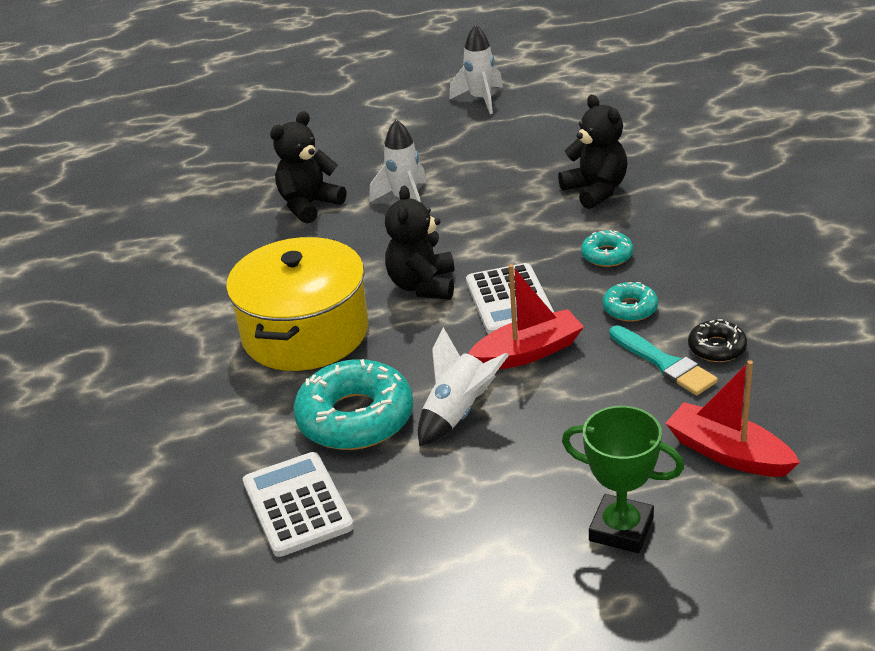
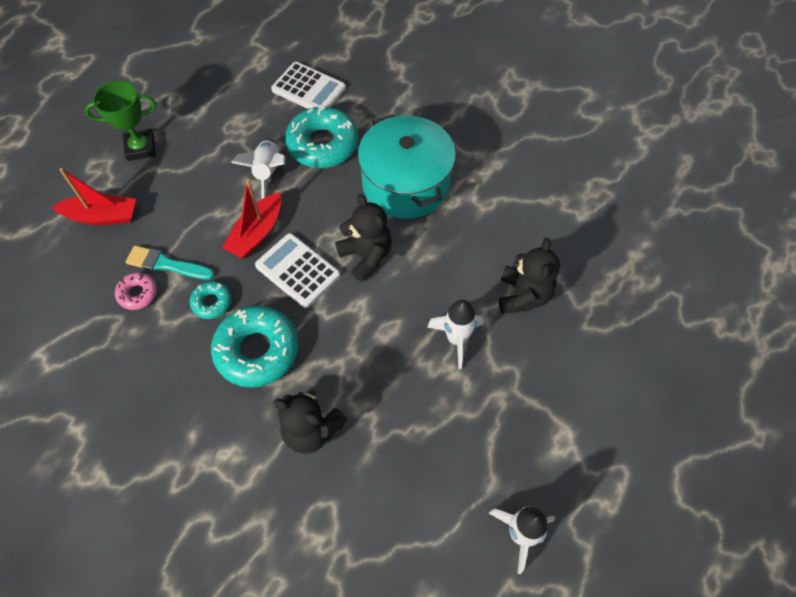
camera: 140 degrees right, 25 degrees up
yellow pot [226,237,369,371] -> turquoise pot [358,114,456,219]
turquoise donut [581,230,633,267] -> turquoise donut [211,306,298,388], size x2.00
black donut [688,319,747,362] -> pink donut [115,272,157,310]

